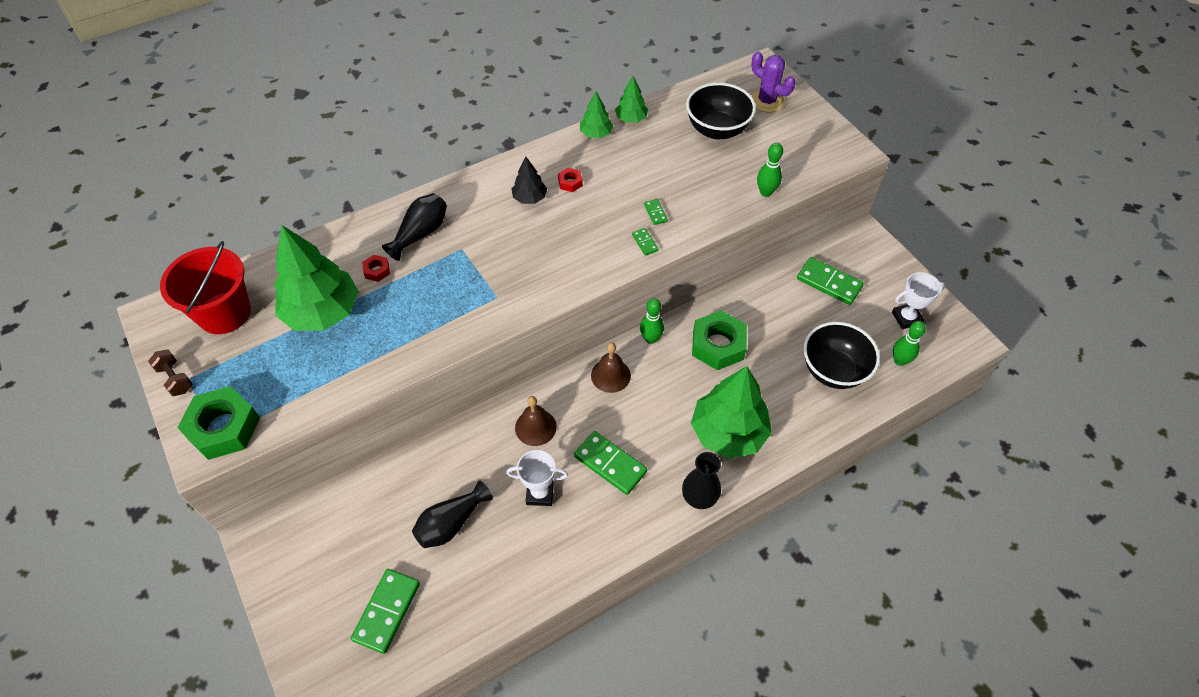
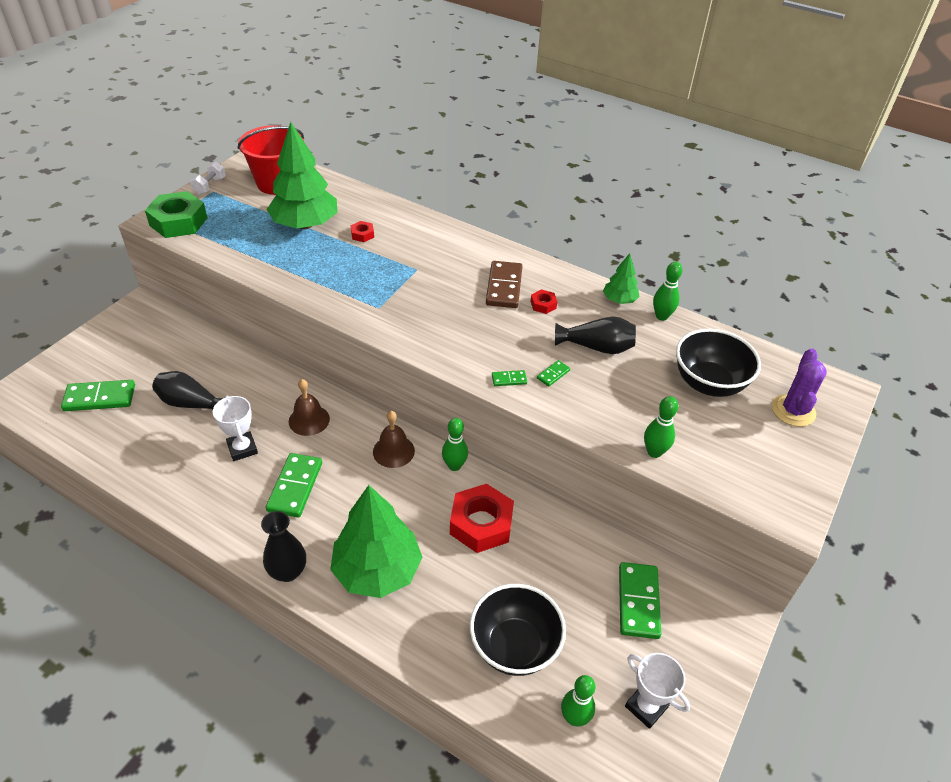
camera: 60 degrees right, 10 degrees down
brown dumbbell [148,350,192,396] -> white dumbbell [190,162,226,195]
black vase [382,193,447,261] -> black vase moved to [555,317,636,354]
black tree [512,157,547,204] -> brown domino [486,261,522,308]
green tree [615,76,648,122] -> green bowling pin [653,262,682,321]
green domino [632,228,659,256] -> green domino turned 45 degrees clockwise [492,370,527,386]
green nut [692,310,747,370] -> red nut [450,484,514,553]

